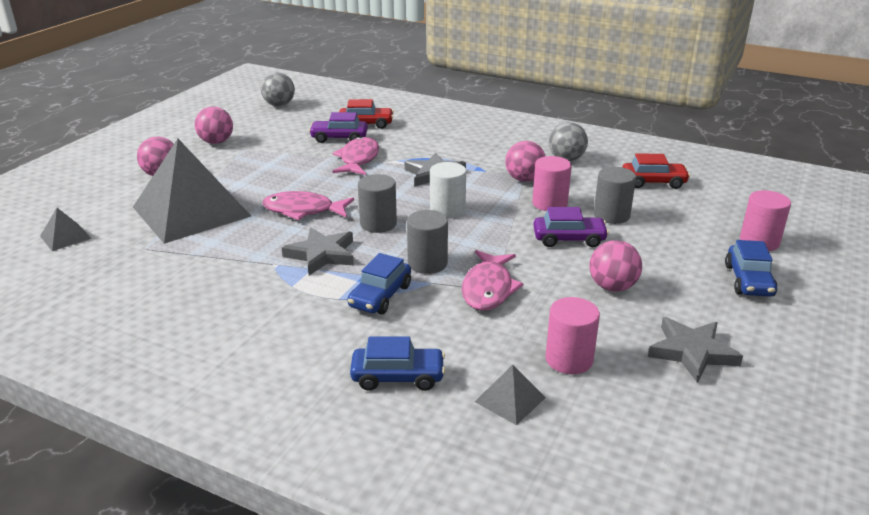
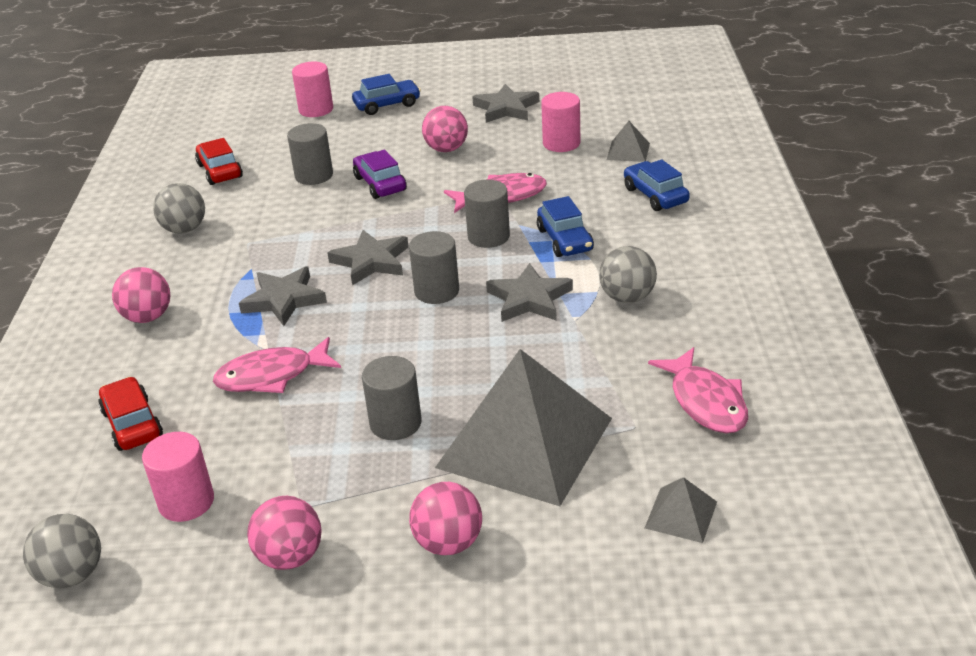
camera: 115 degrees left, 5 degrees up
pink fish [262,191,354,220] -> pink fish moved to [648,347,748,433]
purple car [309,112,368,143] -> none
blue car [348,253,411,314] -> blue car turned 75 degrees clockwise [537,196,594,257]
white cylinder [430,162,466,219] -> grey star [327,230,409,285]
pink ball [505,141,546,182] -> pink ball moved to [112,267,170,323]
pink cylinder [532,156,572,211] -> pink cylinder moved to [142,432,214,522]
none -> grey cylinder [362,356,422,440]
none -> grey ball [599,246,657,303]

